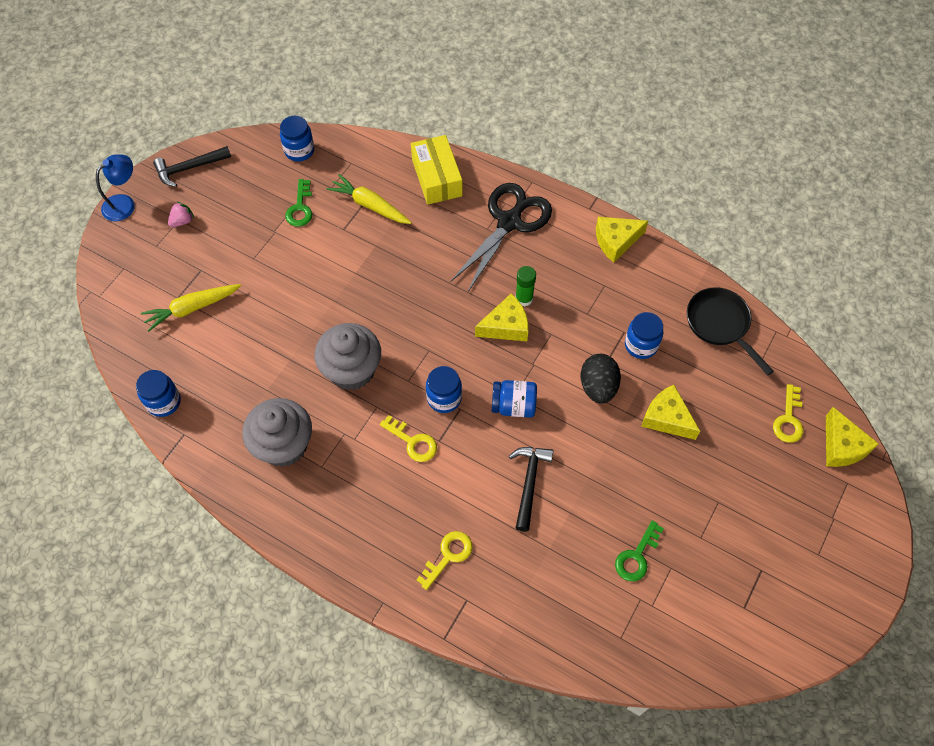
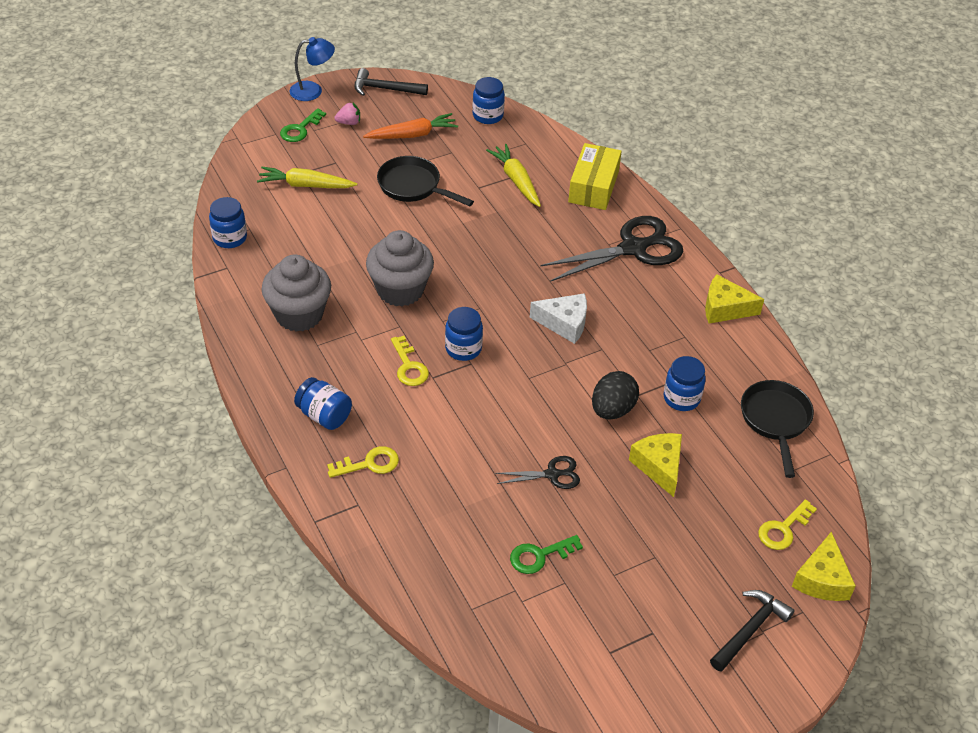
camera: 30 degrees right, 15 degrees down
green key [285,179,312,227] -> green key moved to [280,108,326,142]
yellow cheese [475,293,528,342] -> white cheese [530,293,587,344]
blue jar [492,380,537,418] -> blue jar moved to [294,377,352,430]
black hammer [509,447,553,532] -> black hammer moved to [710,590,795,671]
green glue stick [515,266,536,306] -> none
none -> orange carrot [363,113,458,139]
none -> black pan [377,156,474,206]
none -> black scissors [495,456,580,489]

